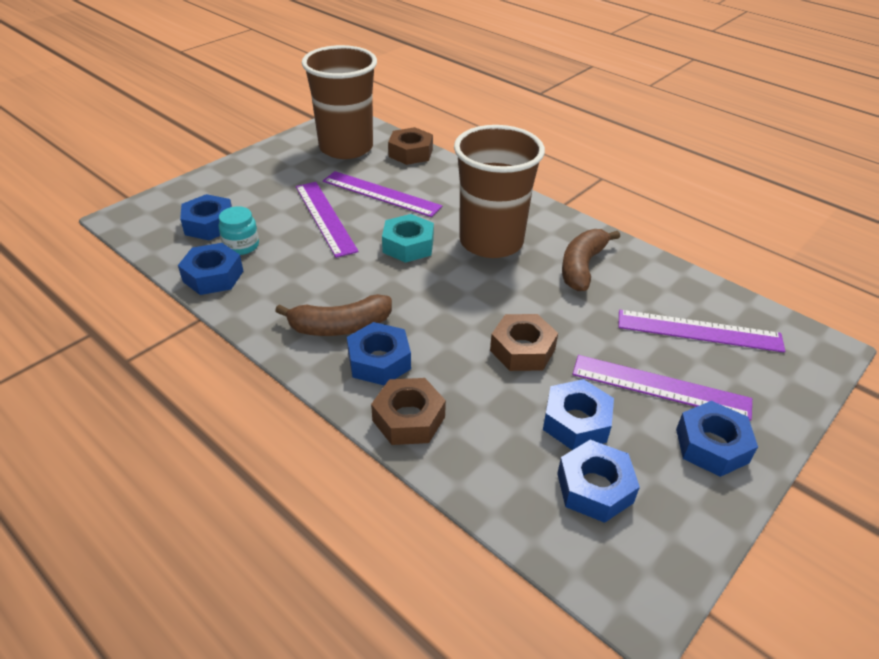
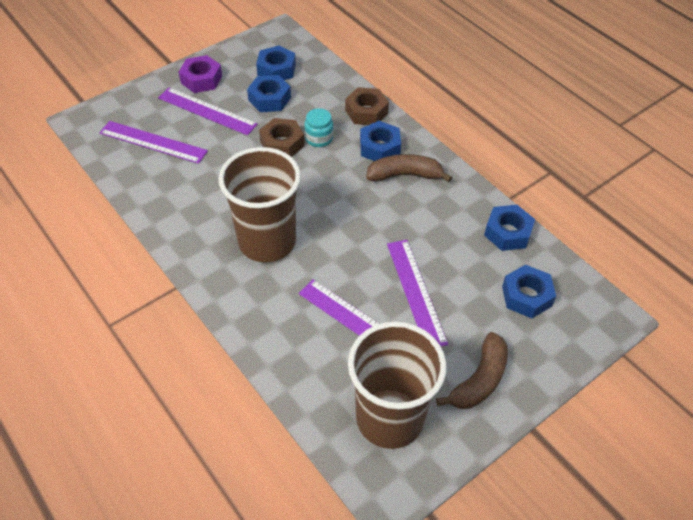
camera: 170 degrees left, 10 degrees up
turquoise jar [219,206,259,255] -> turquoise jar moved to [304,108,333,147]
turquoise nut [382,214,434,263] -> none
brown nut [388,127,433,165] -> none
brown banana [562,229,620,291] -> brown banana moved to [436,332,508,409]
blue nut [676,401,758,477] -> purple nut [179,55,222,93]

